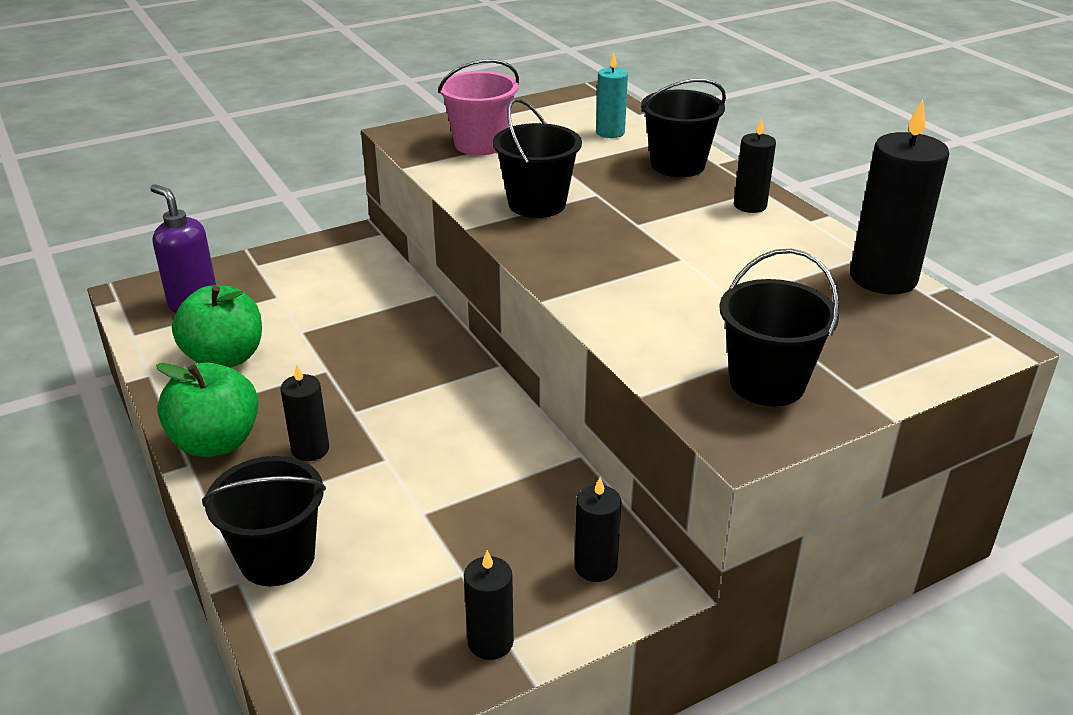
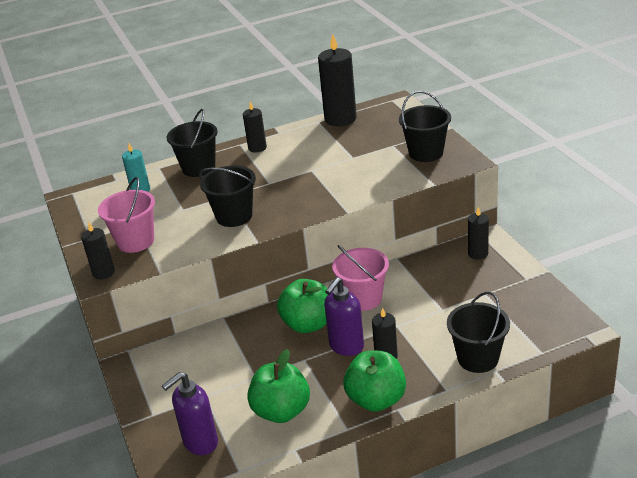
camera: 80 degrees left, 0 degrees up
black candle [464,550,514,660] -> black candle moved to [81,223,115,280]
none -> green apple [277,279,327,333]
none -> purple soap dispenser [324,277,364,356]
none -> pink bucket [332,245,389,311]

